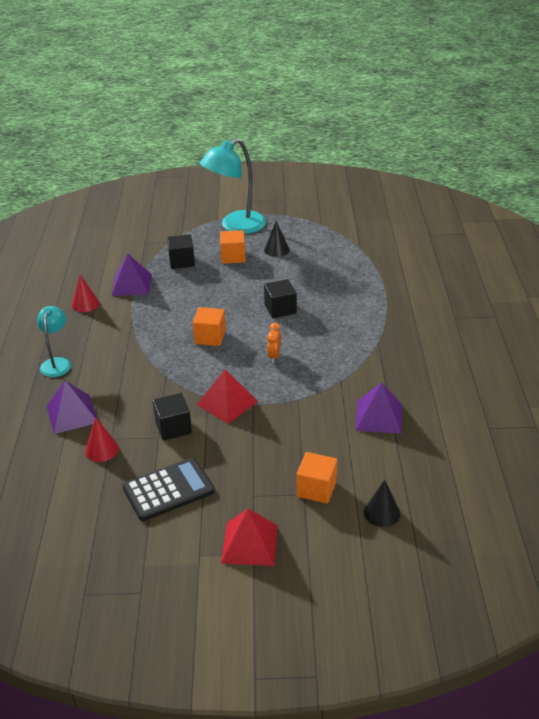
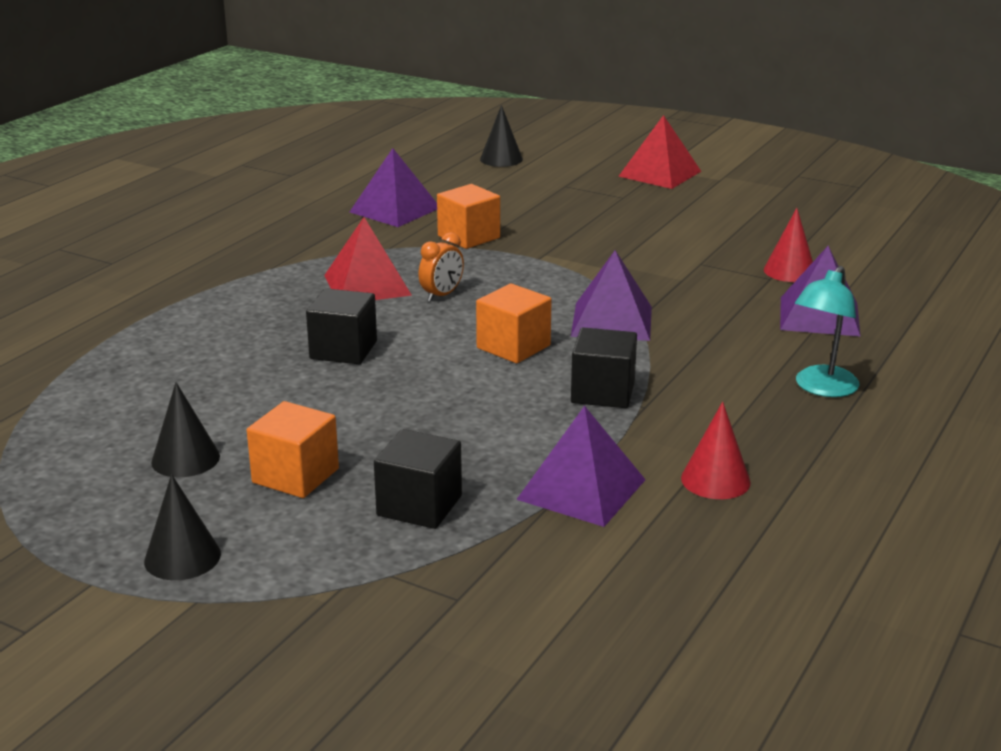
camera: 150 degrees left, 10 degrees down
black calculator [123,458,215,521] -> none
black cube [153,393,192,441] -> black cube moved to [571,327,637,408]
red pyramid [196,369,258,424] -> red pyramid moved to [324,217,412,300]
turquoise lamp [200,138,266,234] -> black cone [144,474,221,580]
orange cube [296,452,337,504] -> orange cube moved to [437,184,500,249]
none -> purple pyramid [571,250,652,341]

